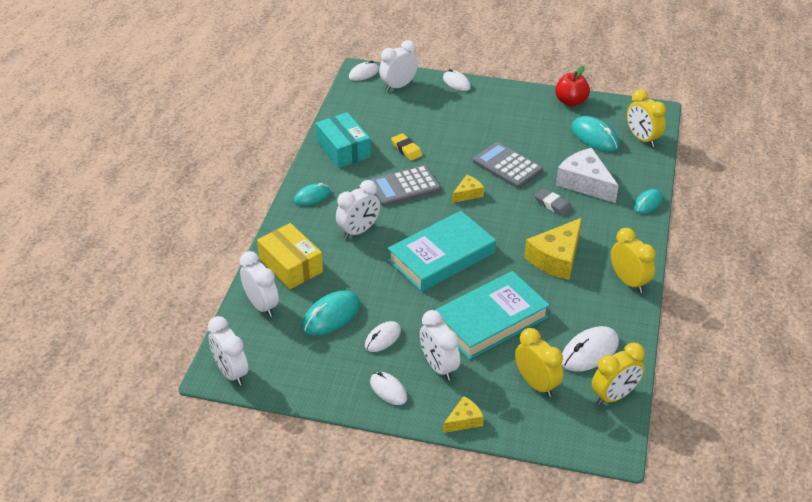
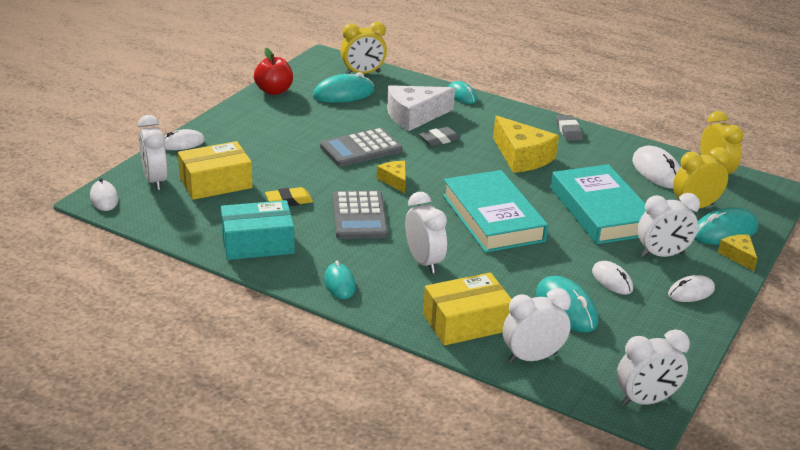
camera: 75 degrees left, 10 degrees down
yellow clock [611,228,656,293] -> grey eraser [556,115,583,141]
none -> yellow box [178,141,252,200]
none -> turquoise mouse [695,207,758,245]

